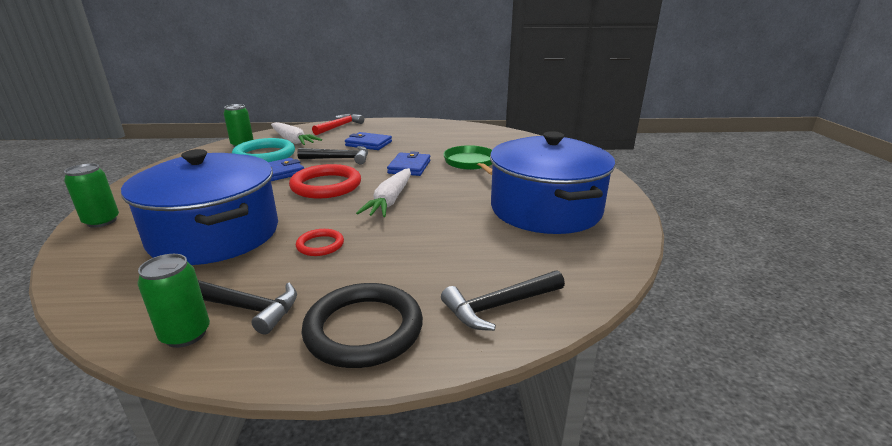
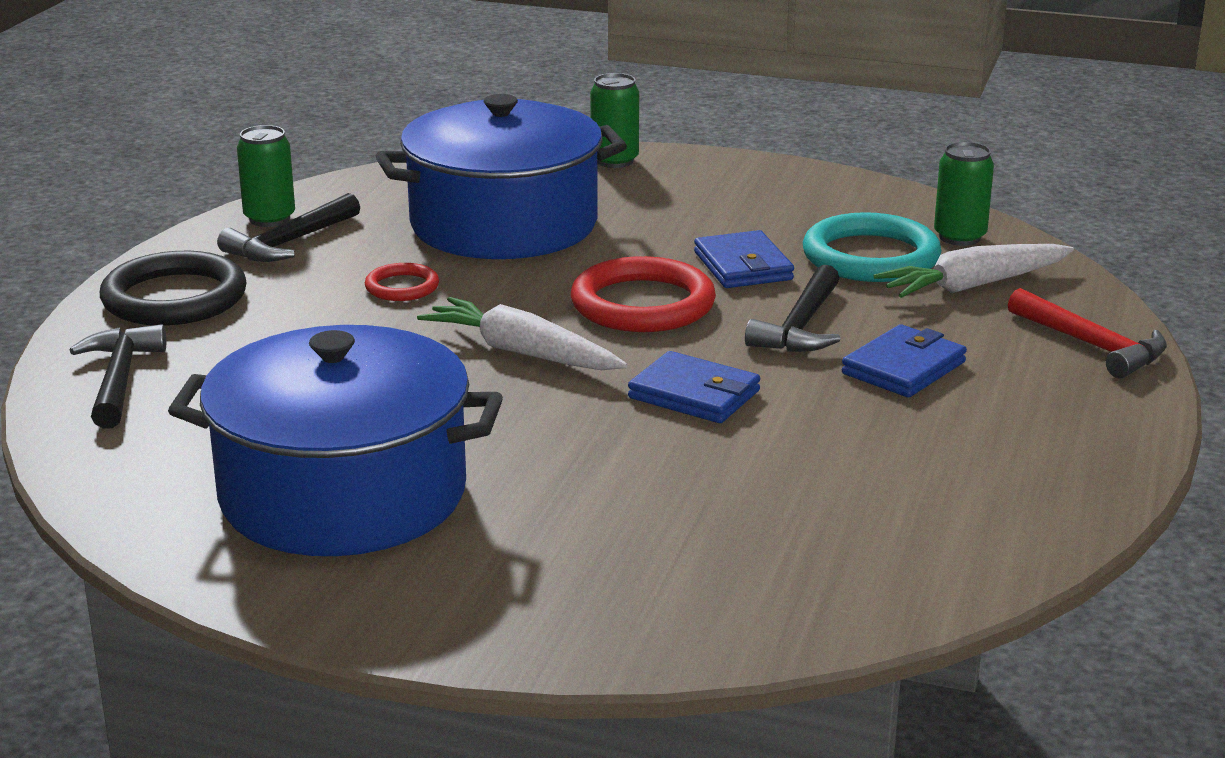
camera: 110 degrees right, 0 degrees up
green pan [443,145,492,175] -> none

